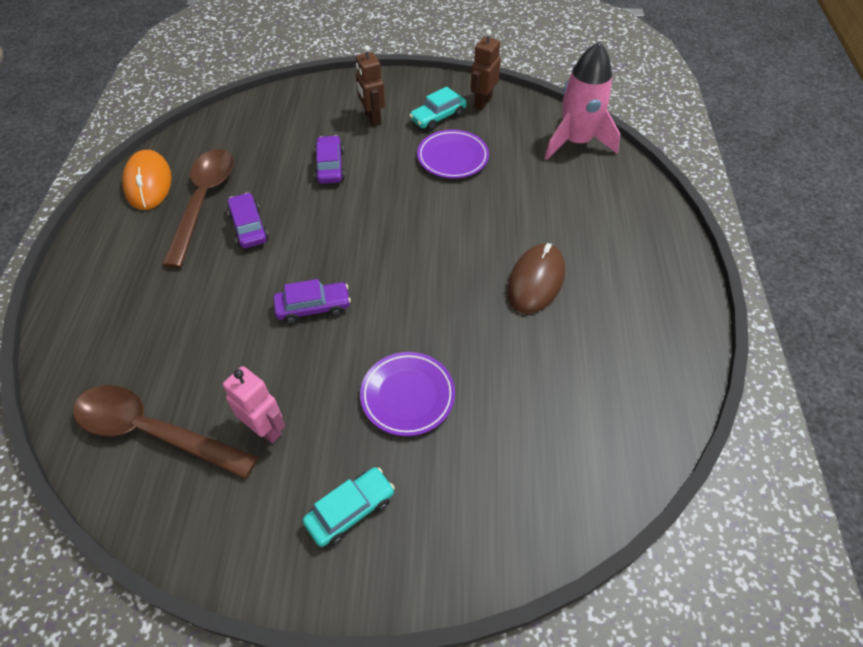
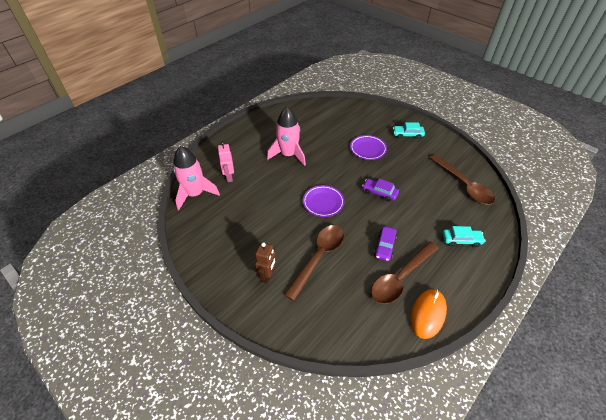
camera: 140 degrees left, 5 degrees down
pink robot [223,366,285,444] -> pink robot moved to [218,142,234,182]
purple car [315,135,345,184] -> brown spoon [284,225,344,301]
turquoise car [409,87,467,131] -> turquoise car moved to [443,226,486,247]
purple plate [417,130,489,178] -> purple plate moved to [303,185,345,217]
brown robot [470,29,501,110] -> none
brown mouse [507,243,565,314] -> pink rocket [267,107,306,166]

